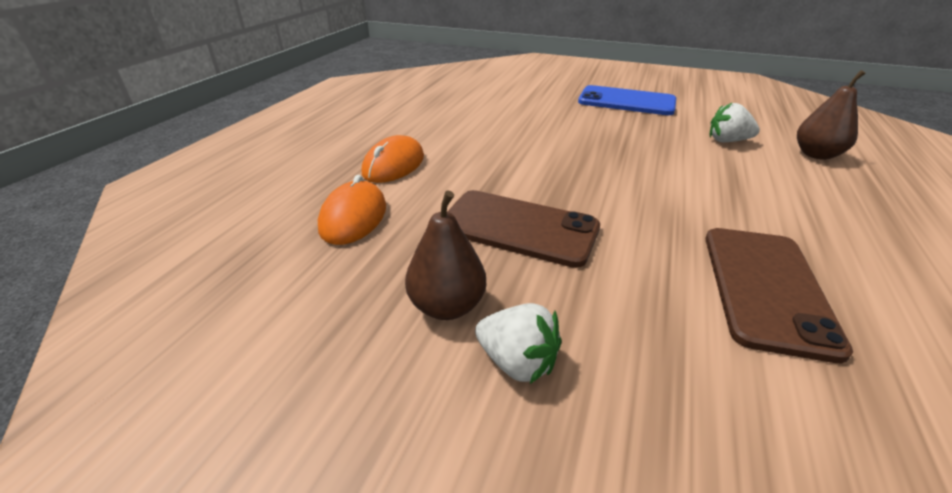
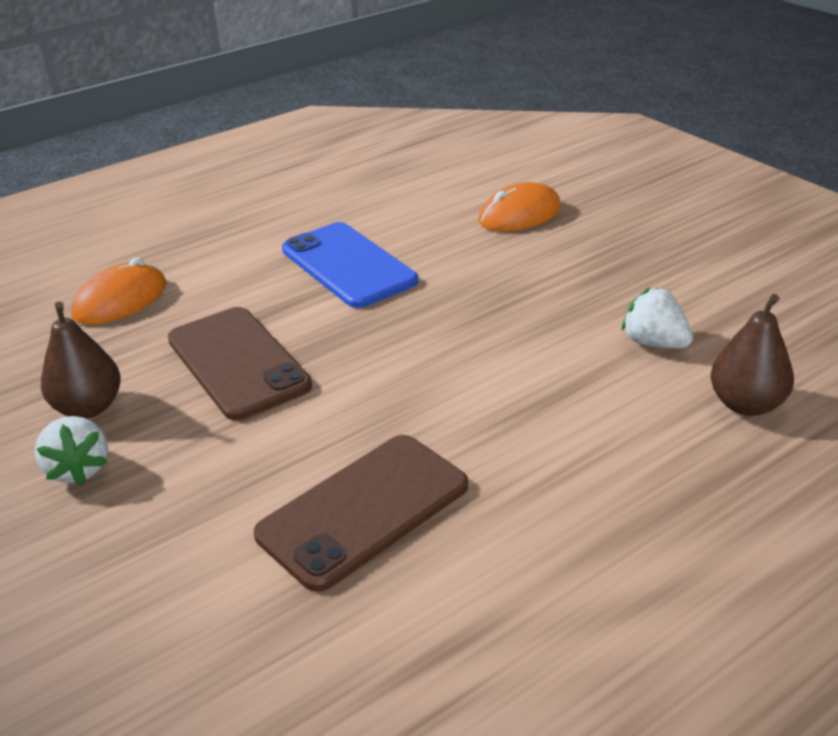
camera: 35 degrees right, 0 degrees up
orange mouse [362,135,424,183] -> orange mouse moved to [478,182,561,231]
blue phone [578,85,676,115] -> blue phone moved to [282,222,418,308]

